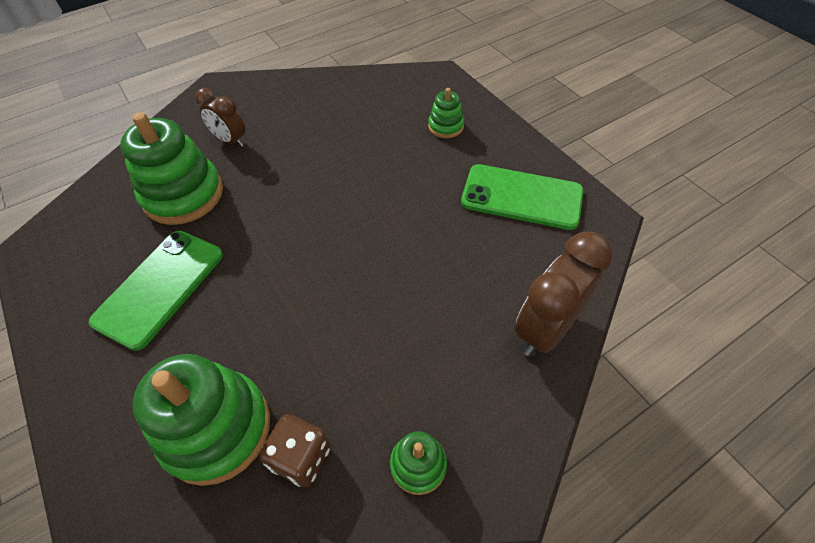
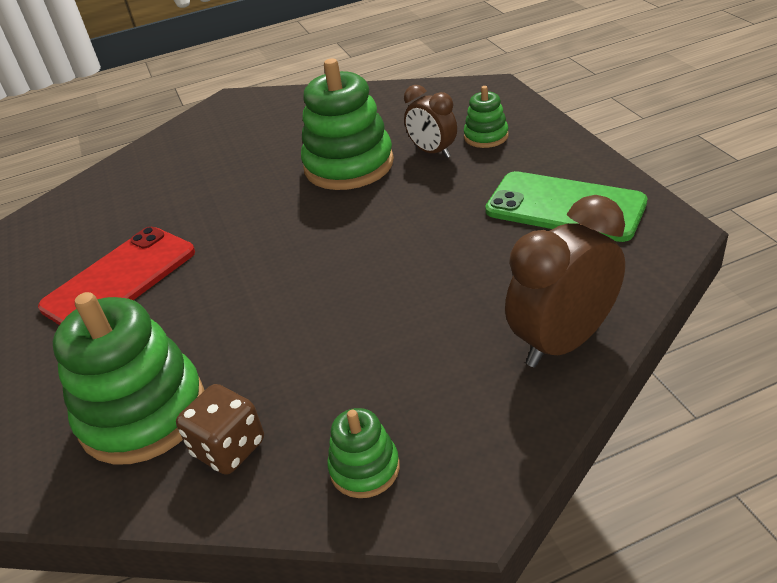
camera: 15 degrees right, 15 degrees down
green phone [89,231,223,351] -> red phone [38,227,195,325]
green stacking toy [120,112,223,225] -> green stacking toy moved to [301,58,394,190]
brown clock [195,88,245,147] -> brown clock moved to [404,85,457,158]

